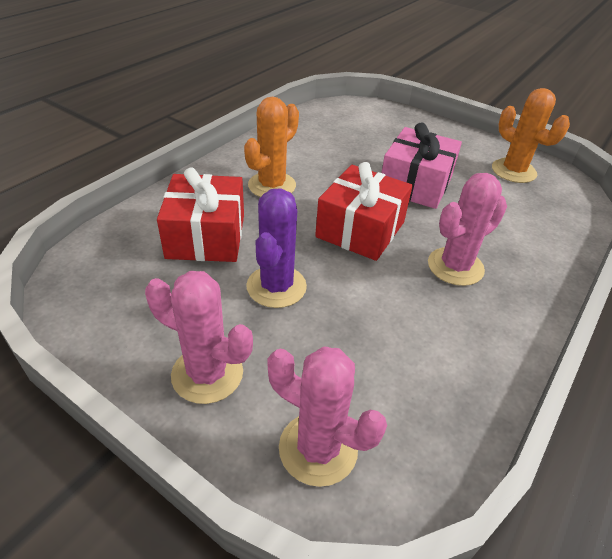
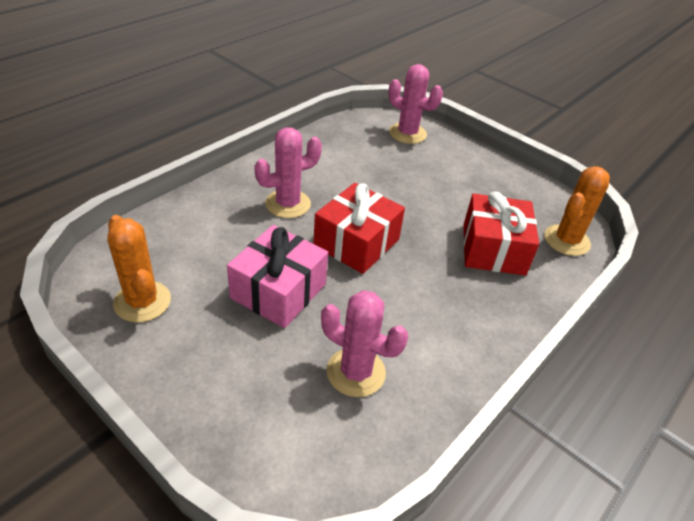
camera: 175 degrees left, 0 degrees up
pink cactus [145,271,253,404] -> pink cactus moved to [321,290,408,397]
orange cactus [244,97,299,197] -> orange cactus moved to [544,166,610,256]
purple cactus [246,189,307,308] -> none

